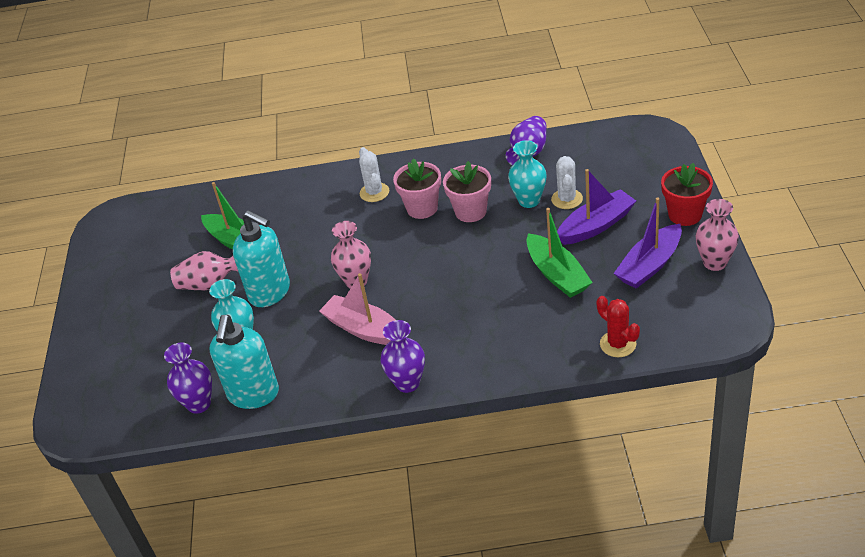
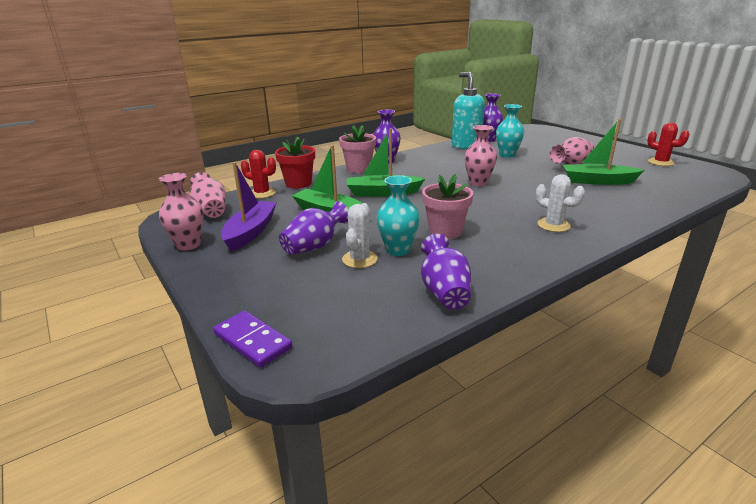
camera: 145 degrees right, 15 degrees down
turquoise soap dispenser [233,210,290,307] -> none
pink boat [319,273,395,345] -> none
pink flower pot [393,159,441,219] -> pink flower pot moved to [339,125,376,173]
white cactus [551,156,583,209] -> white cactus turned 45 degrees clockwise [342,203,378,268]
purple boat [557,169,636,245] -> purple vase [279,201,348,255]
red flower pot [661,163,713,226] -> red flower pot moved to [275,137,315,188]
none -> pink vase [189,172,226,218]
none -> purple domino [213,311,292,368]
none -> green boat [347,128,425,197]
none -> red cactus [647,123,690,166]

